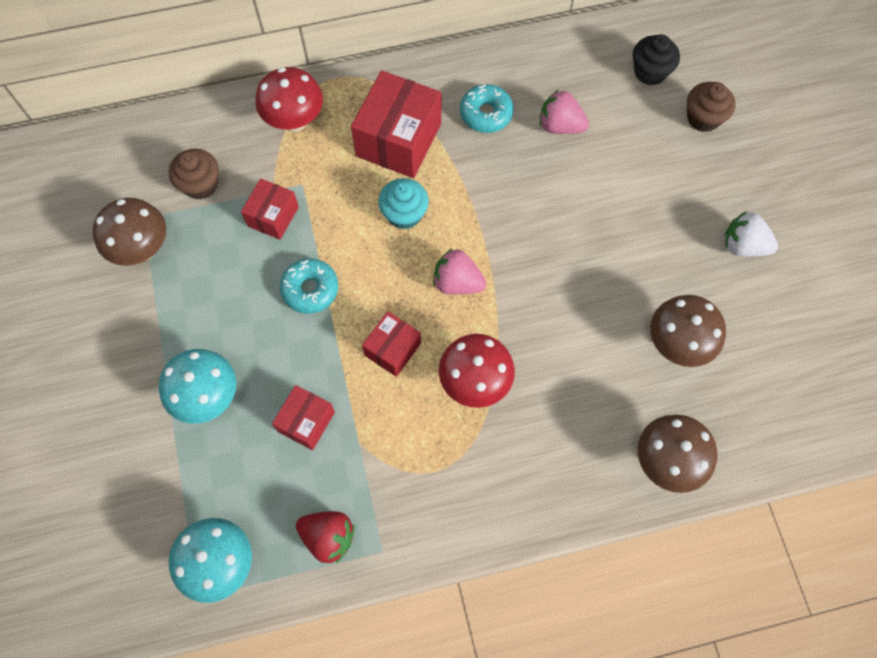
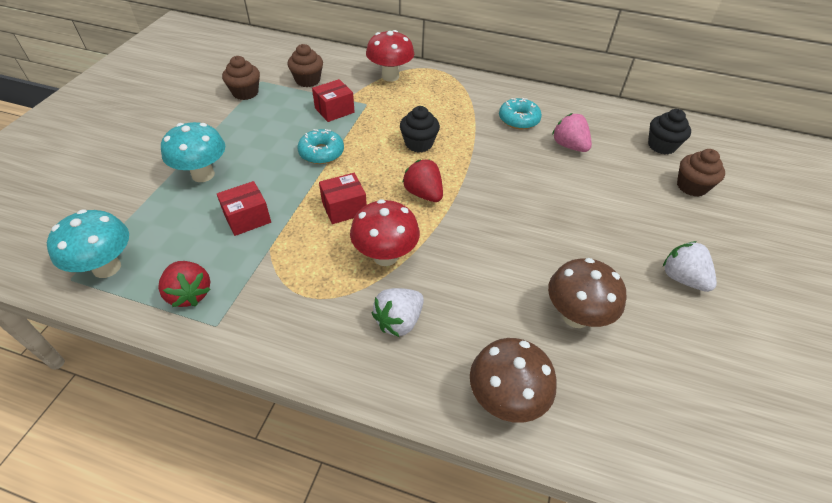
camera: 30 degrees right, 20 degrees down
brown mushroom [93,198,166,266] -> brown cupcake [222,56,260,100]
red box [351,70,441,178] -> none
turquoise cupcake [378,178,429,229] -> black cupcake [400,106,440,152]
pink strawberry [433,248,486,295] -> red strawberry [402,159,443,202]
none -> white strawberry [372,288,424,337]

